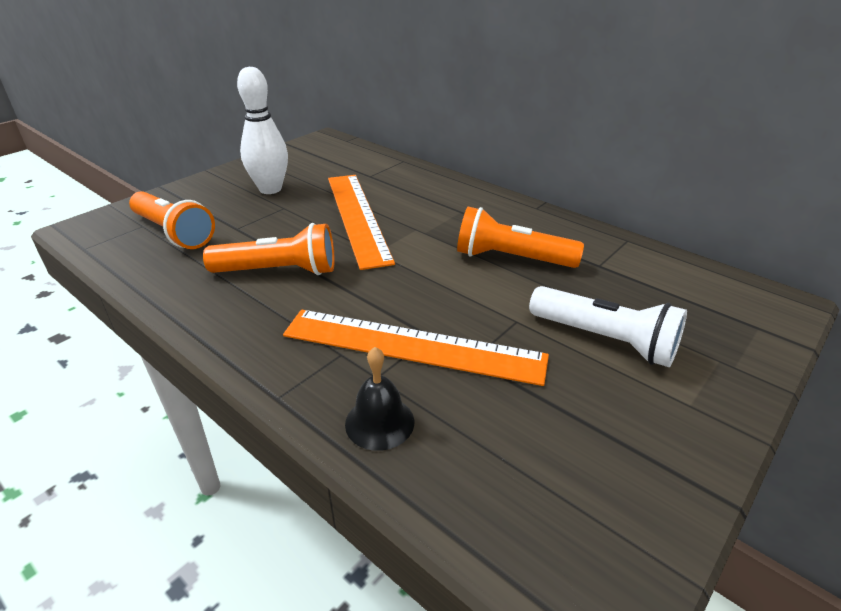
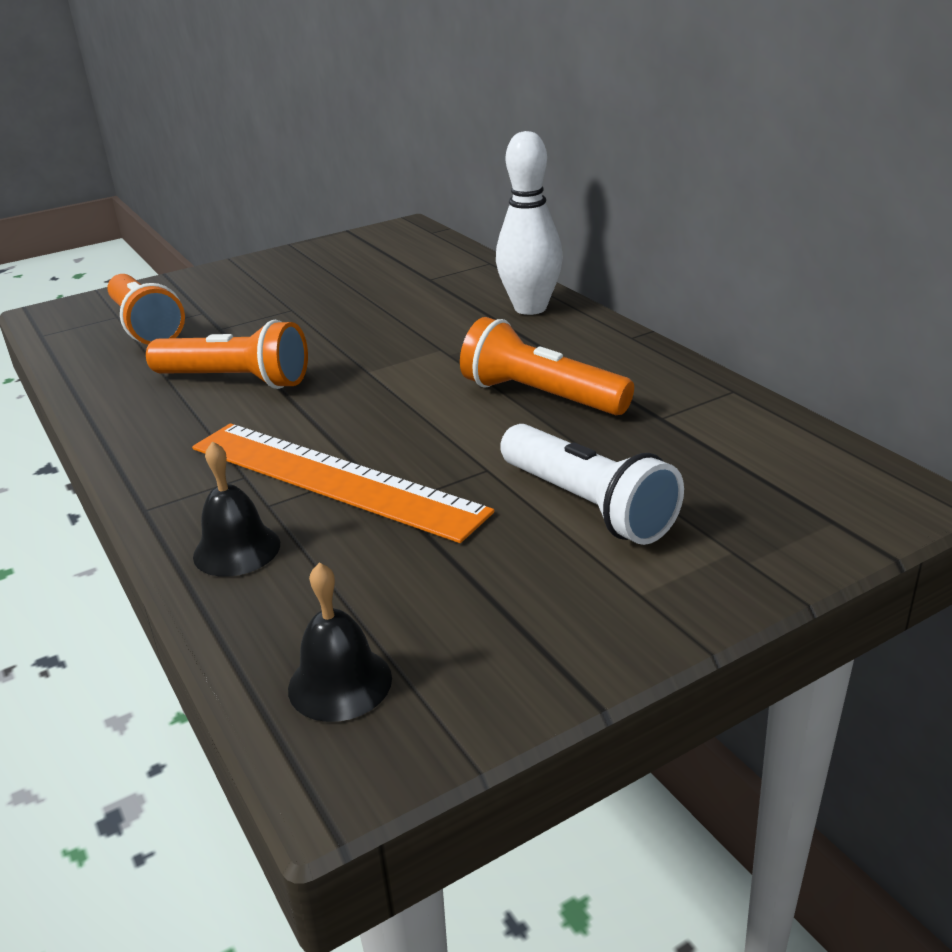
camera: 20 degrees right, 5 degrees down
white bowling pin [237,67,288,194] -> white bowling pin moved to [496,131,563,315]
orange ruler [328,175,395,270] -> none
none -> black bell [288,563,392,722]

